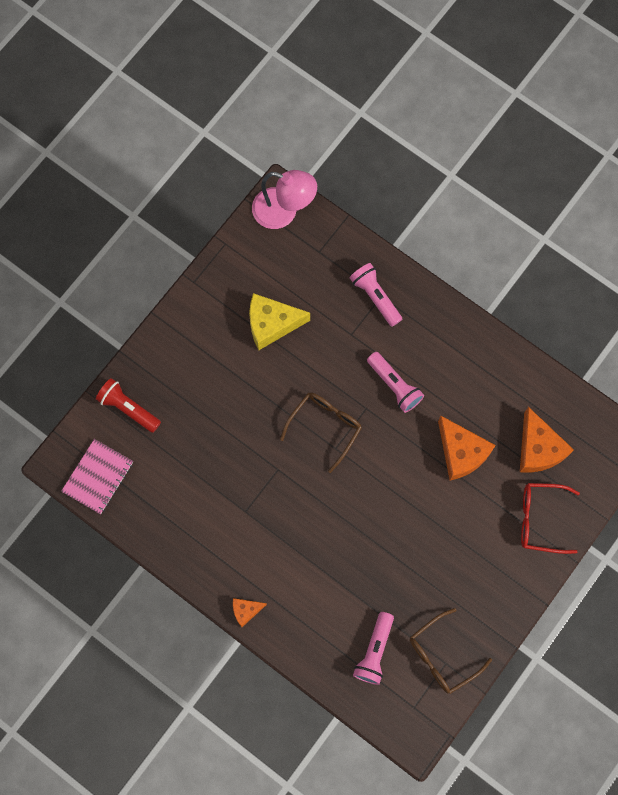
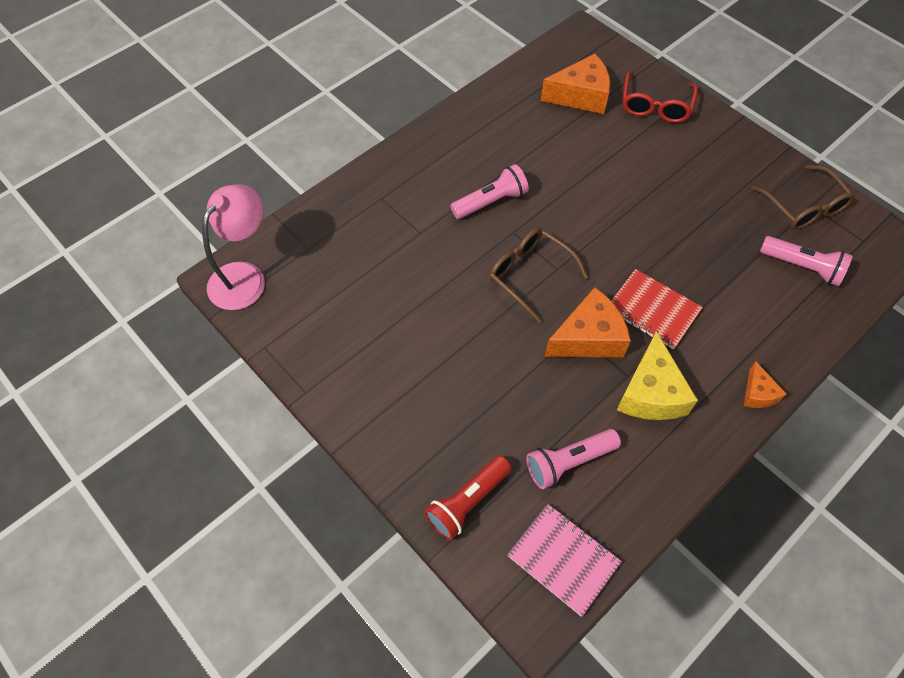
camera: 80 degrees left, 15 degrees down
yellow cheese [249,293,310,350] -> yellow cheese moved to [617,331,698,420]
pink flashlight [350,263,402,327] -> pink flashlight moved to [526,429,621,489]
orange cheese [438,415,496,481] -> orange cheese moved to [545,287,631,357]
none -> red notebook [611,269,703,349]

